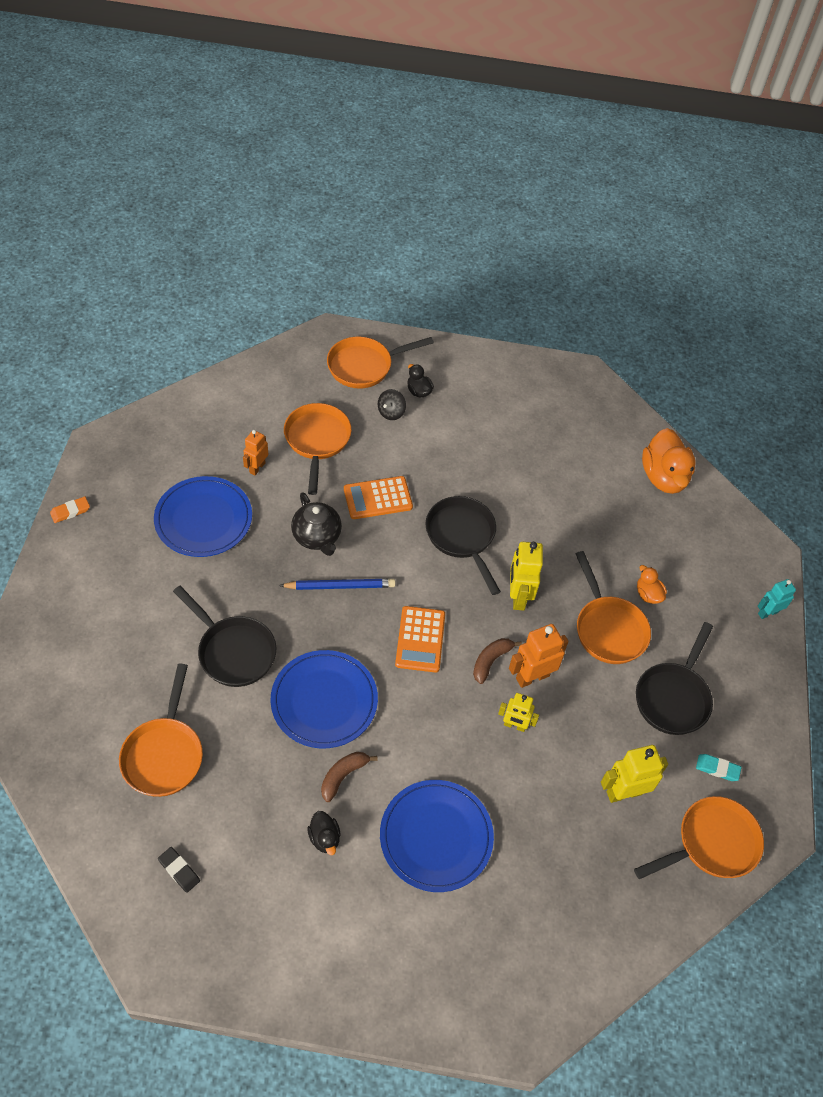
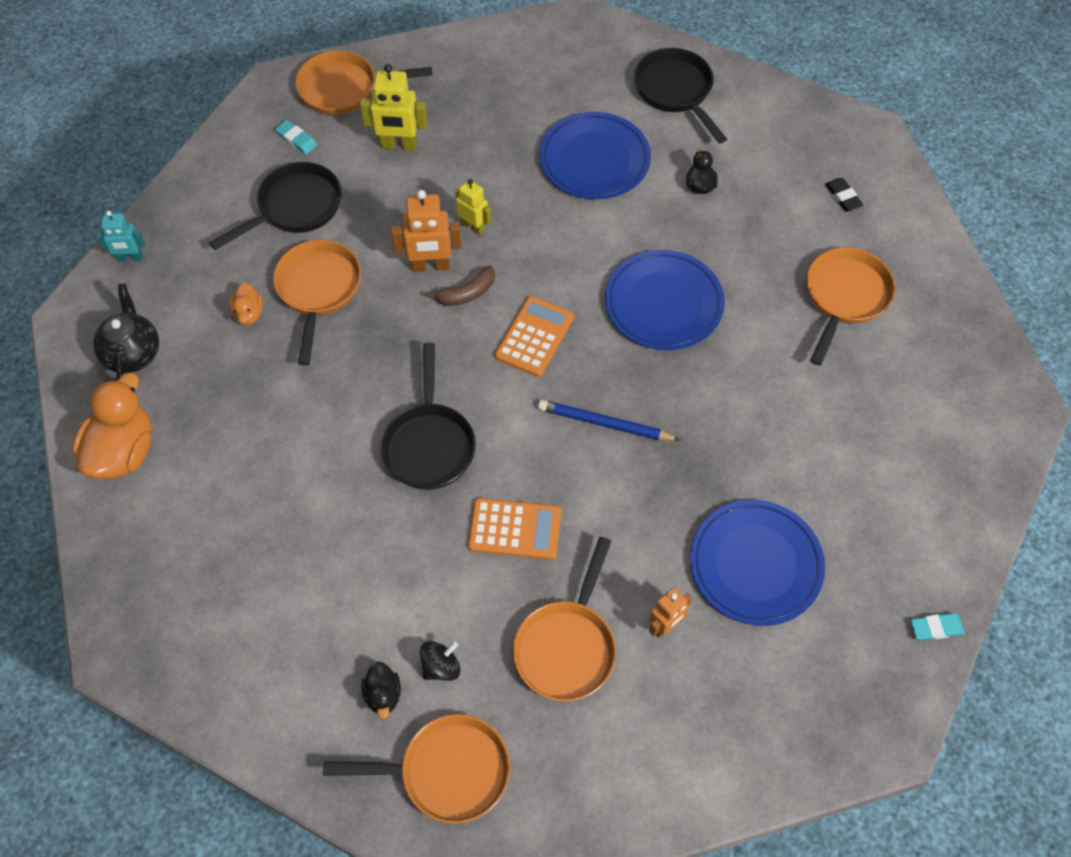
camera: 155 degrees left, 5 degrees up
orange eraser [50,496,90,523] -> turquoise eraser [910,613,965,641]
black pan [173,586,276,687] -> black pan moved to [634,48,727,143]
black teapot [291,492,342,556] -> black teapot moved to [93,284,159,379]
brown banana [321,752,377,802] -> none
yellow robot [510,542,543,611] -> none

